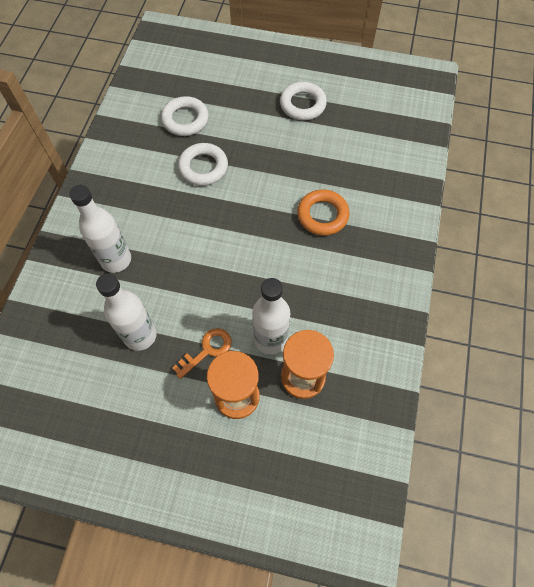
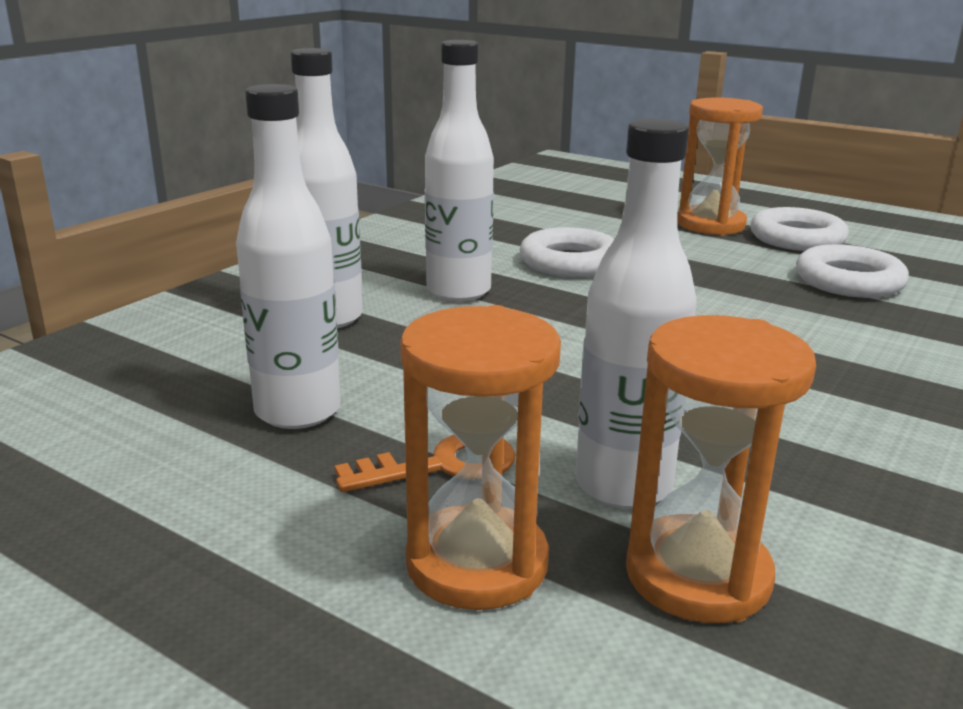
camera: 20 degrees right, 40 degrees down
white ring [161,96,209,136] -> white ring moved to [796,244,909,298]
orange ring [297,189,350,236] -> none
none -> white bottle [425,40,494,302]
none -> orange hourglass [677,97,763,236]

